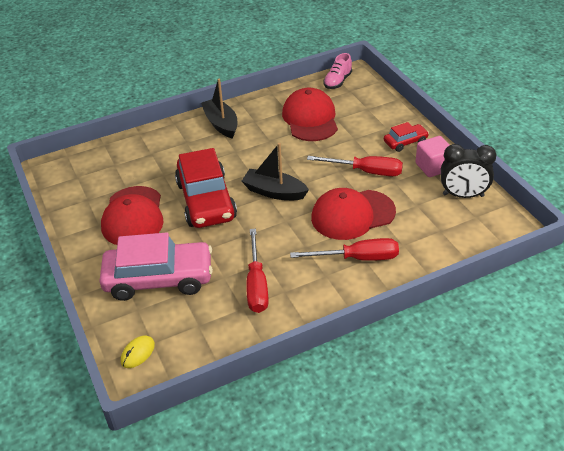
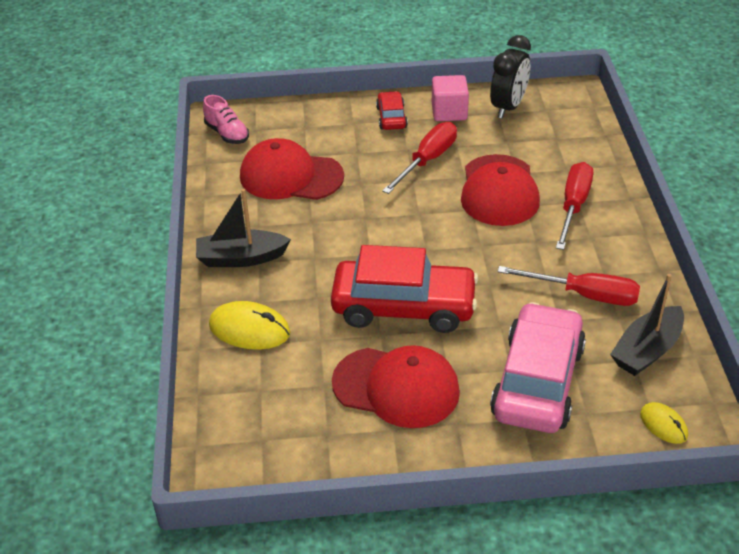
camera: 70 degrees left, 0 degrees up
black boat [242,143,309,200] -> black boat moved to [610,274,684,376]
none -> yellow mouse [209,301,290,350]

